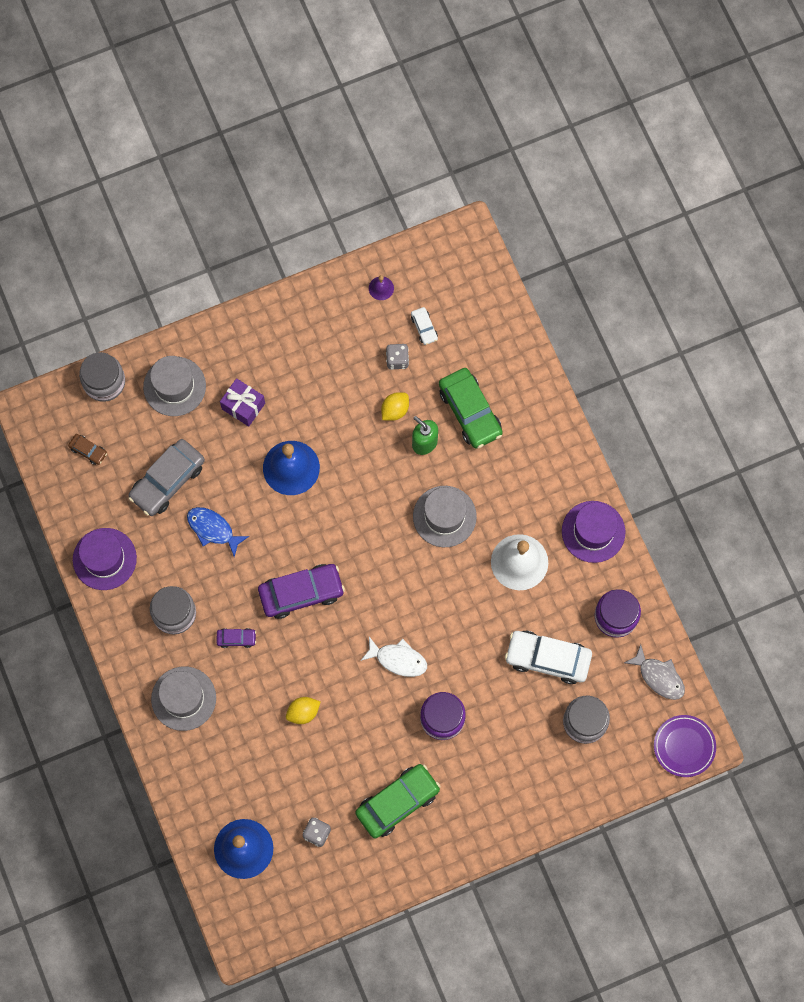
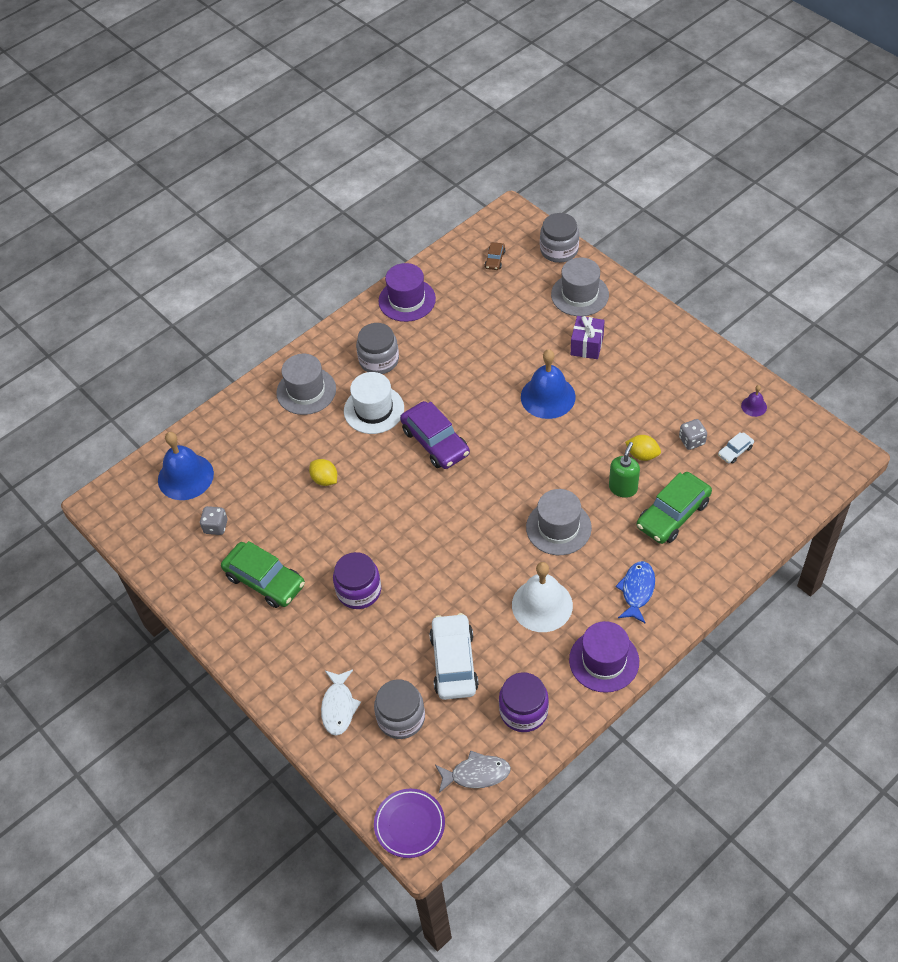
camera: 75 degrees right, 20 degrees down
grey car [128,439,205,516] -> none
blue fish [187,507,249,557] -> blue fish moved to [615,561,655,624]
purple car [217,628,256,648] -> white hat [344,372,404,434]
white fish [360,637,427,677] -> white fish moved to [321,669,361,736]
grey fish [624,644,685,700] -> grey fish turned 120 degrees counterclockwise [435,750,511,793]

